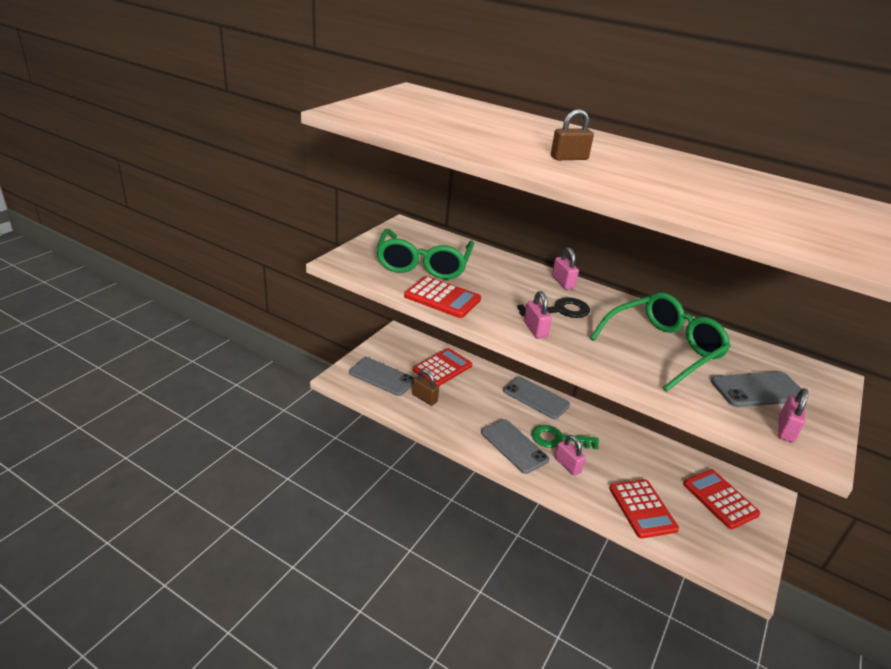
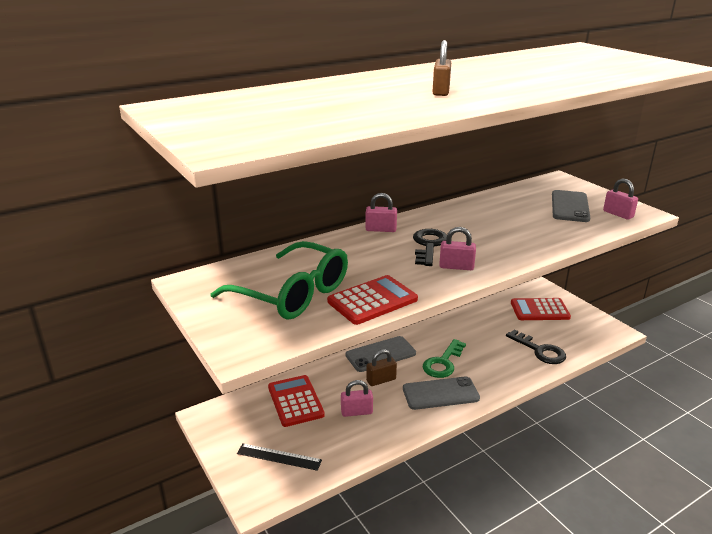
camera: 60 degrees left, 5 degrees down
grey phone [349,357,414,396] -> black ruler [237,443,322,471]
brown padlock [412,369,439,406] -> brown padlock moved to [366,349,397,386]
pink padlock [555,435,586,476] -> pink padlock moved to [341,380,373,417]
green glasses [590,292,731,392] -> none
red calculator [609,479,679,539] -> black key [506,329,566,364]

